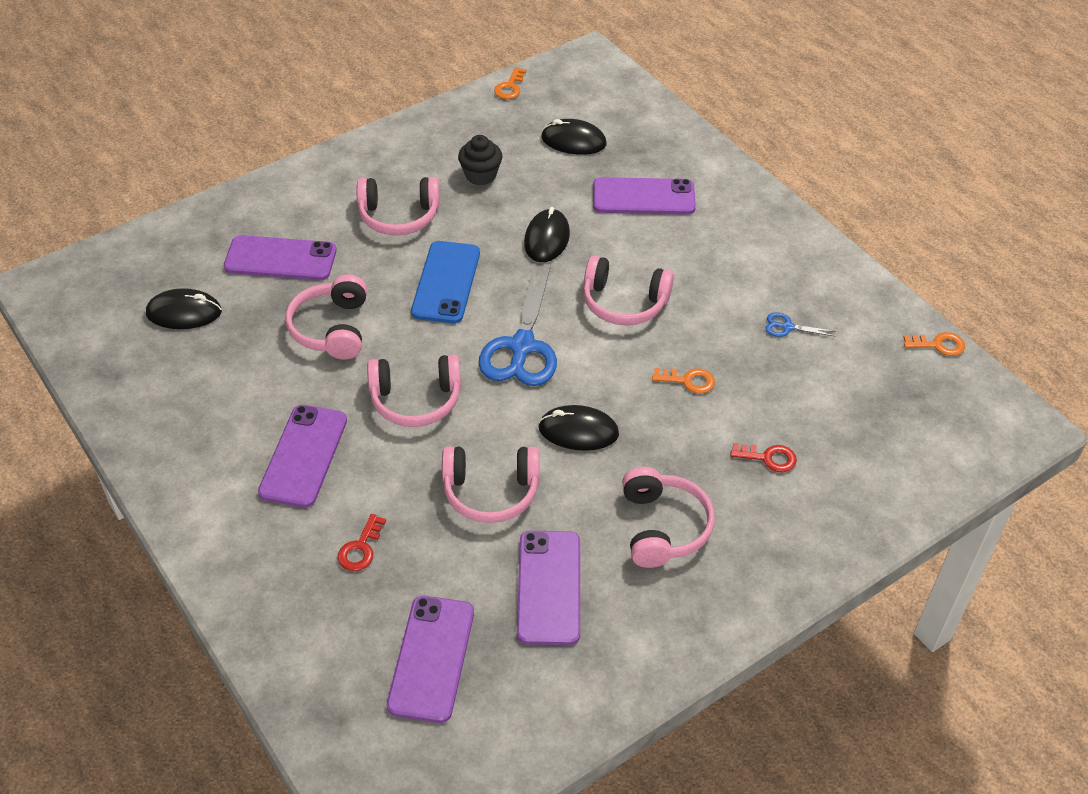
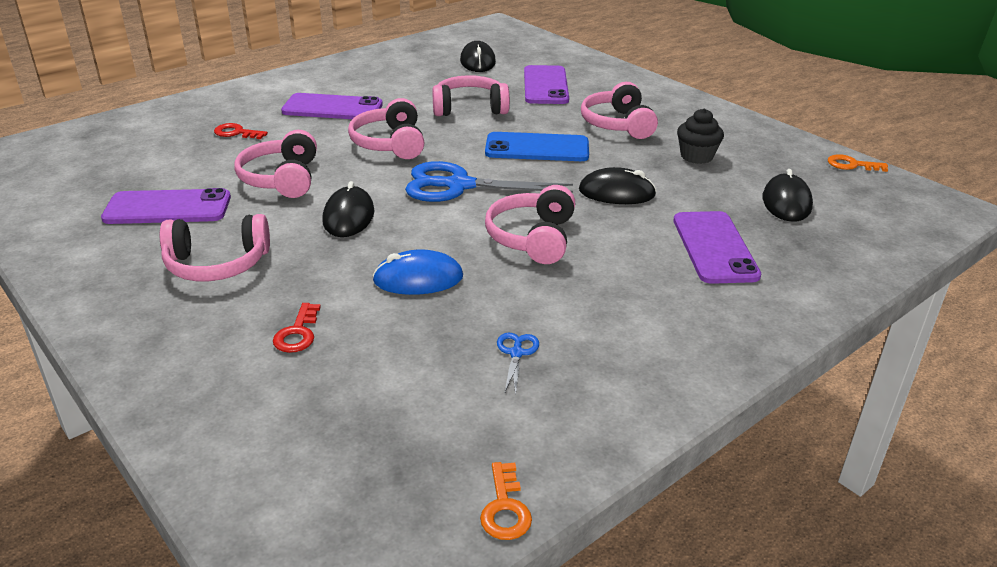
camera: 85 degrees right, 15 degrees down
purple phone [387,596,474,723] -> none
orange key [652,368,715,394] -> blue mouse [372,249,463,295]

